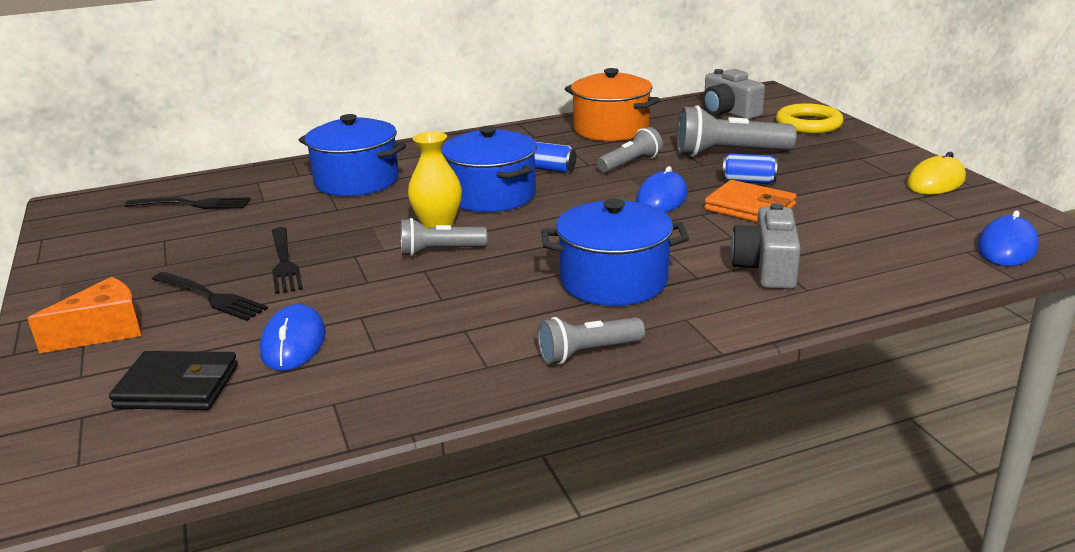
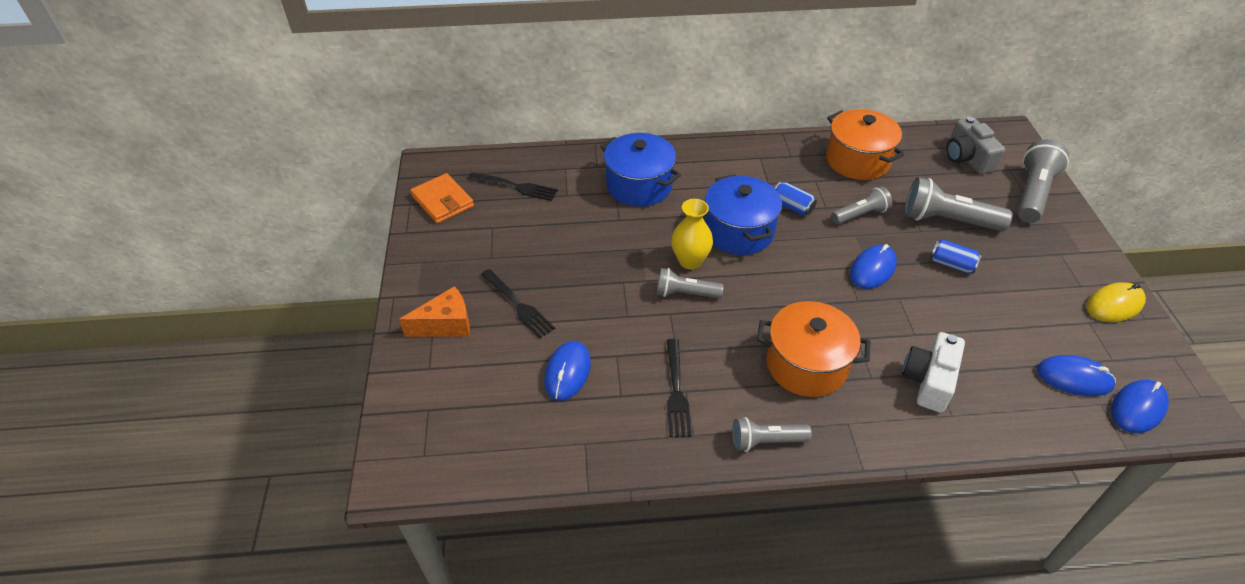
camera: 15 degrees right, 20 degrees up
black wallet [109,351,238,410] -> none
black fork [272,227,303,294] -> black fork moved to [666,339,691,437]
blue pot [541,199,689,306] -> orange pot [757,301,871,397]
orange wallet [704,180,797,222] -> orange wallet moved to [410,173,474,224]
grey camera [731,203,801,289] -> white camera [902,332,965,413]
yellow ring [776,103,844,134] -> grey flashlight [1017,139,1069,223]
none -> blue mouse [1037,355,1116,396]

